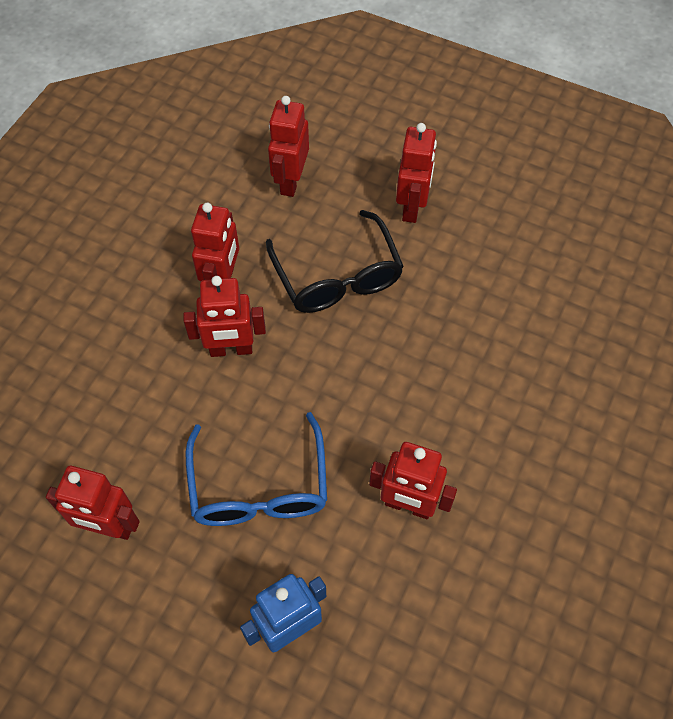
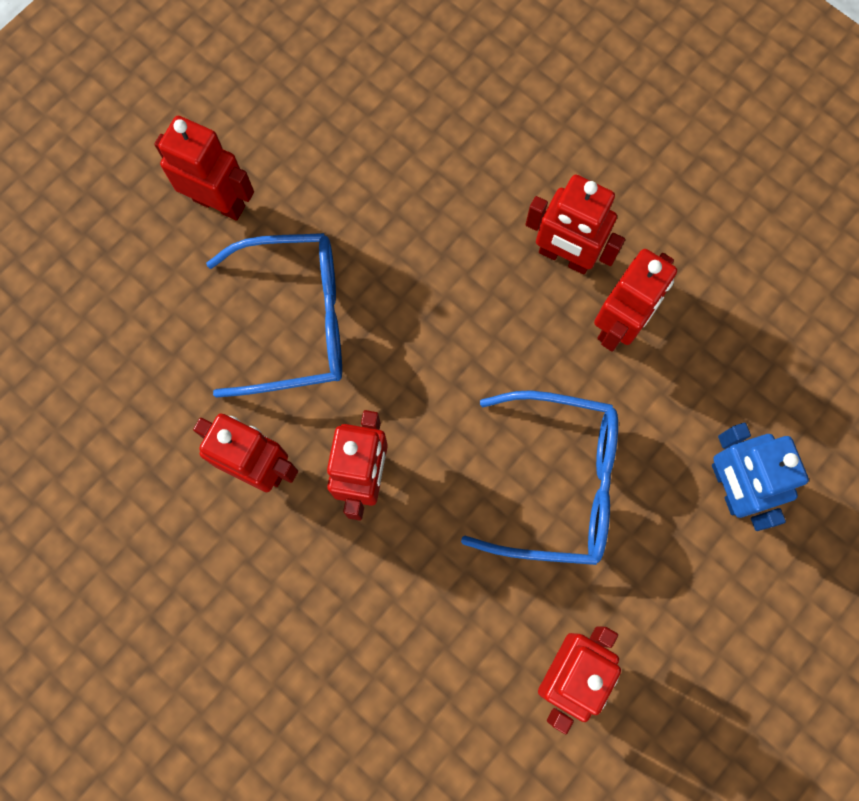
camera: 75 degrees left, 15 degrees up
black glasses [266,210,404,313] -> blue glasses [206,233,342,398]
red robot [268,96,309,197] -> red robot moved to [525,174,625,275]

